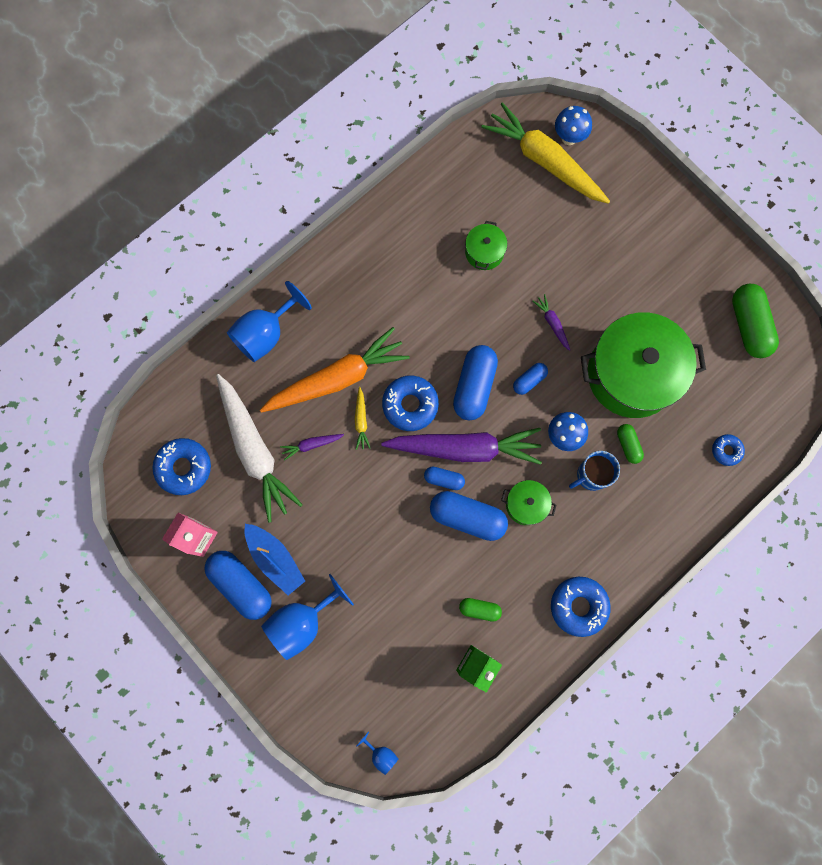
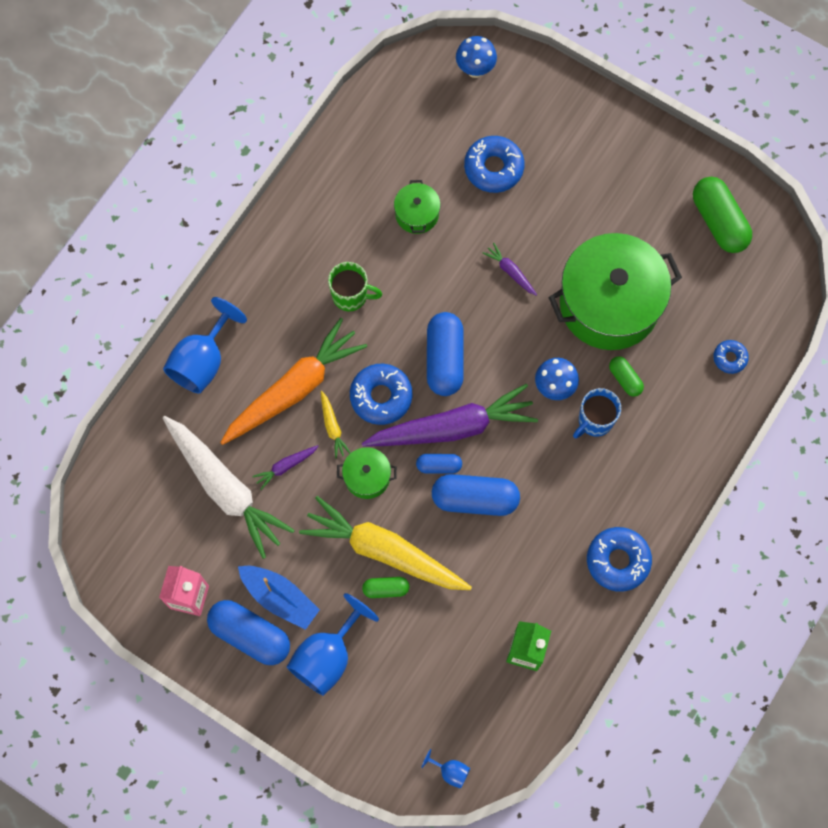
camera: 15 degrees left, 5 degrees down
blue donut [152,438,211,495] -> blue donut moved to [464,136,524,193]
green capsule [459,598,502,622] -> green capsule moved to [362,577,410,598]
yellow carrot [481,102,610,204] -> yellow carrot moved to [299,496,472,590]
green pot [501,480,557,525] -> green pot moved to [337,447,397,499]
blue capsule [513,363,548,395] -> none
none -> green mug [328,262,382,312]

